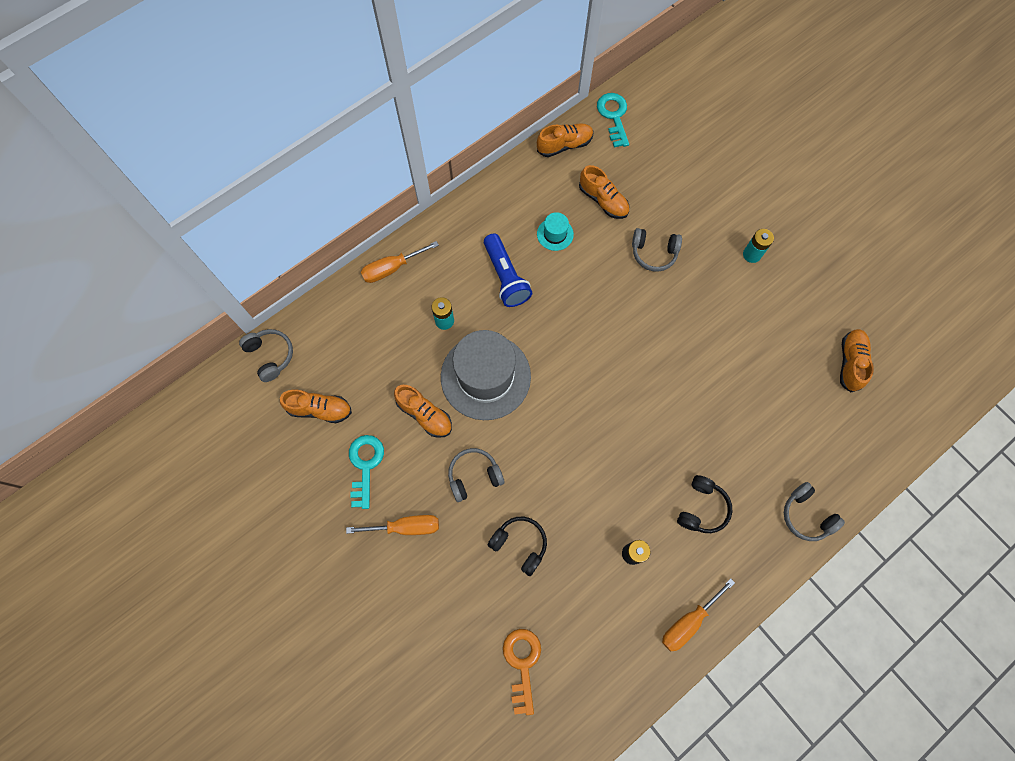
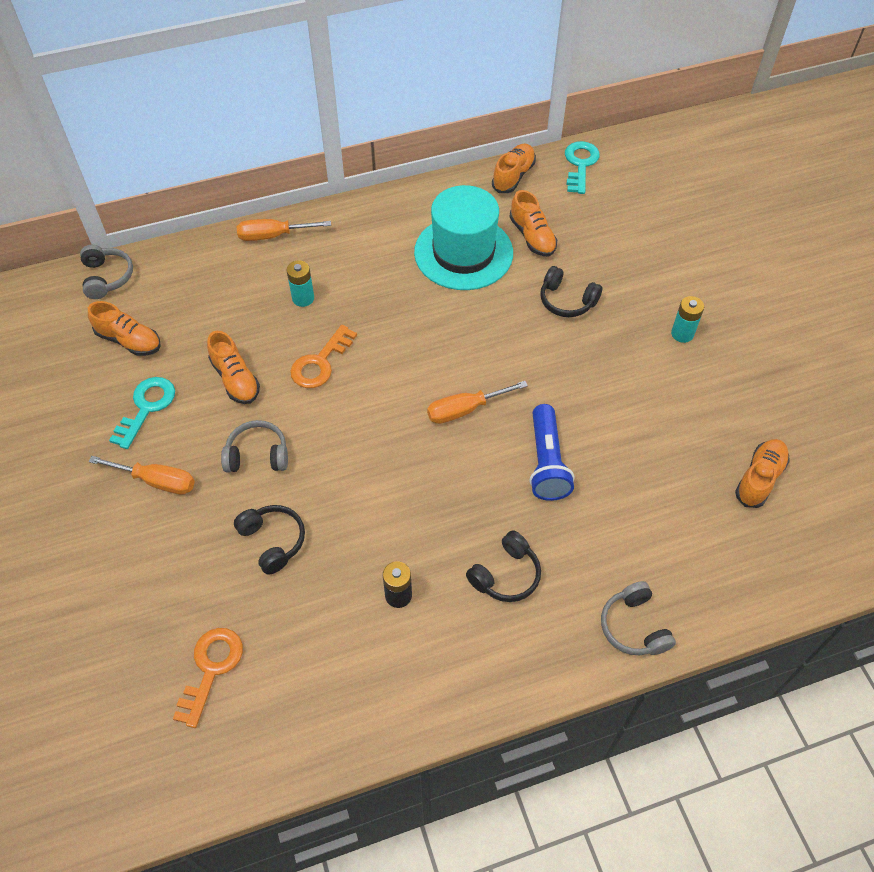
camera: 20 degrees right, 15 degrees down
grey hat [441,330,531,420] -> orange key [290,325,357,388]
blue flashlight [484,233,532,307] -> blue flashlight moved to [529,404,574,501]
orange shoe [537,123,593,157] -> orange shoe turned 60 degrees counterclockwise [492,143,536,193]
turquoise hat [537,212,574,251] -> turquoise hat [414,185,513,290], size x2.30
grey headphones [632,228,682,272] -> black headphones [540,266,602,317]
orange screwdriver [662,578,735,651] -> orange screwdriver moved to [427,381,528,424]

